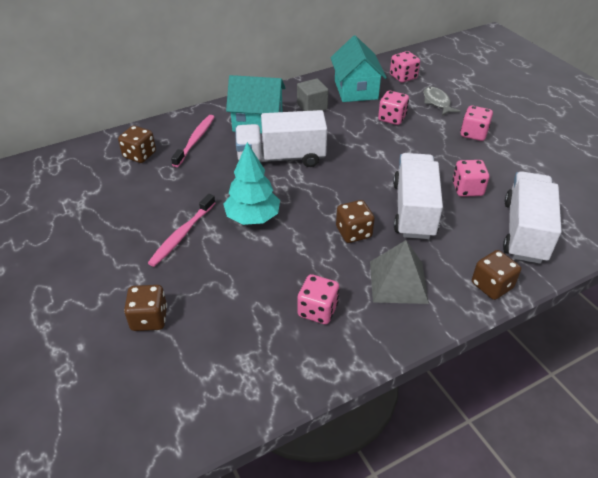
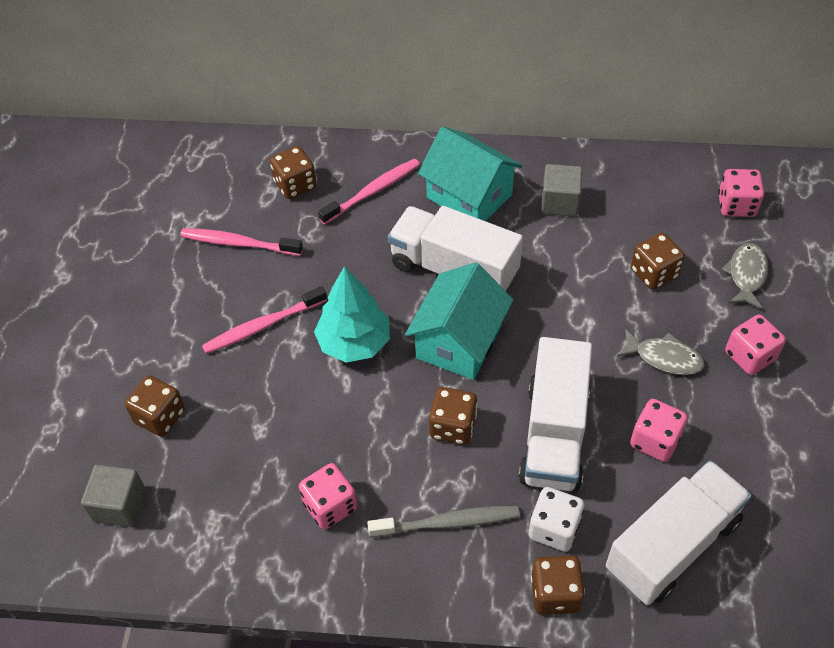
camera: 35 degrees right, 10 degrees up
turquoise house [331,36,387,102] -> turquoise house moved to [405,262,513,380]
grey pyramid [370,240,429,304] -> grey toothbrush [367,506,520,538]
pink dice [378,91,409,125] -> brown dice [631,233,685,290]
white truck [393,153,443,239] -> white truck turned 150 degrees clockwise [518,337,592,491]
none -> grey cube [81,465,146,527]
none -> pink toothbrush [180,228,303,256]
none -> white dice [529,487,584,552]
none -> grey fish [617,329,704,375]

